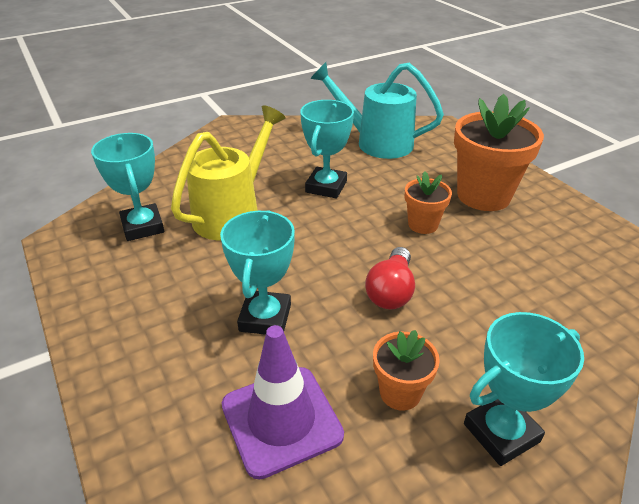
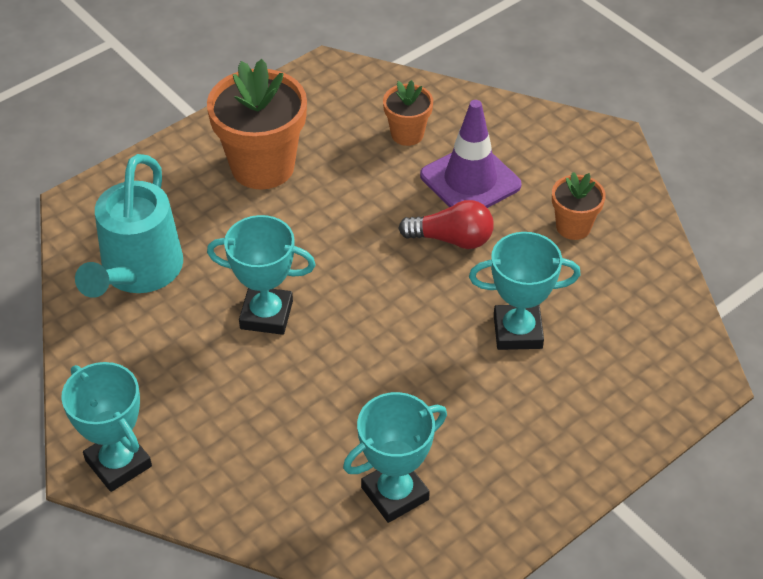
camera: 100 degrees left, 10 degrees up
yellow watering can [171,105,286,240] -> none
purple traffic cone [222,325,344,479] -> purple traffic cone moved to [420,100,521,208]
orange flower pot [405,171,452,234] -> orange flower pot moved to [383,80,433,146]
turquoise trophy [464,312,584,466] -> turquoise trophy moved to [61,362,152,492]

